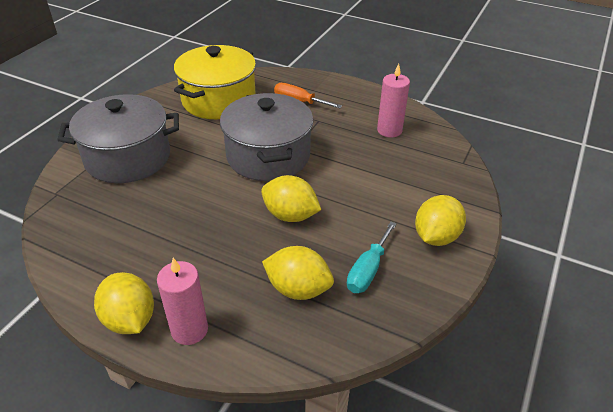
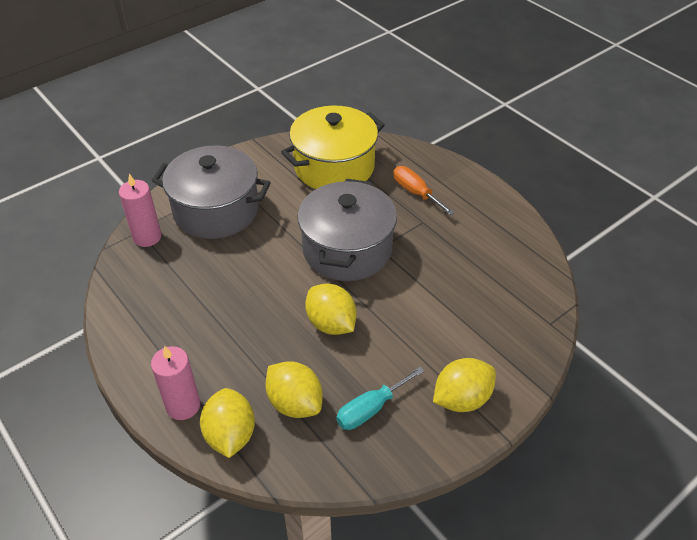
camera: 25 degrees right, 5 degrees up
yellow lemon [94,272,154,334] -> yellow lemon moved to [200,388,255,458]
pink candle [377,64,410,138] -> pink candle moved to [119,174,162,247]

